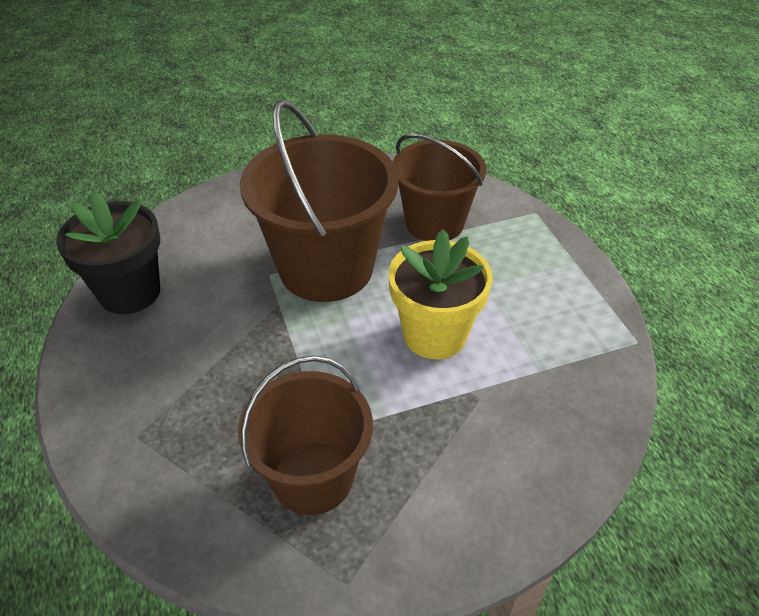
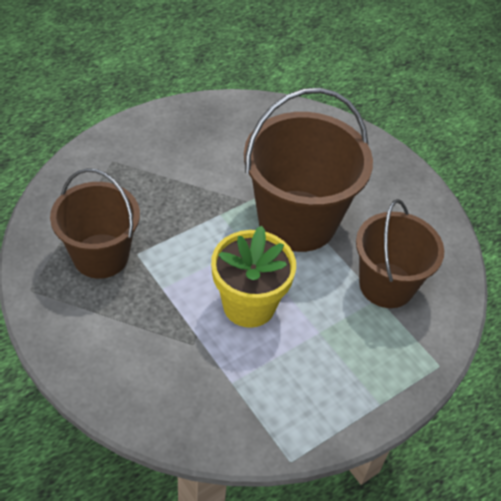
camera: 70 degrees right, 5 degrees up
black flower pot [56,192,160,314] -> none

